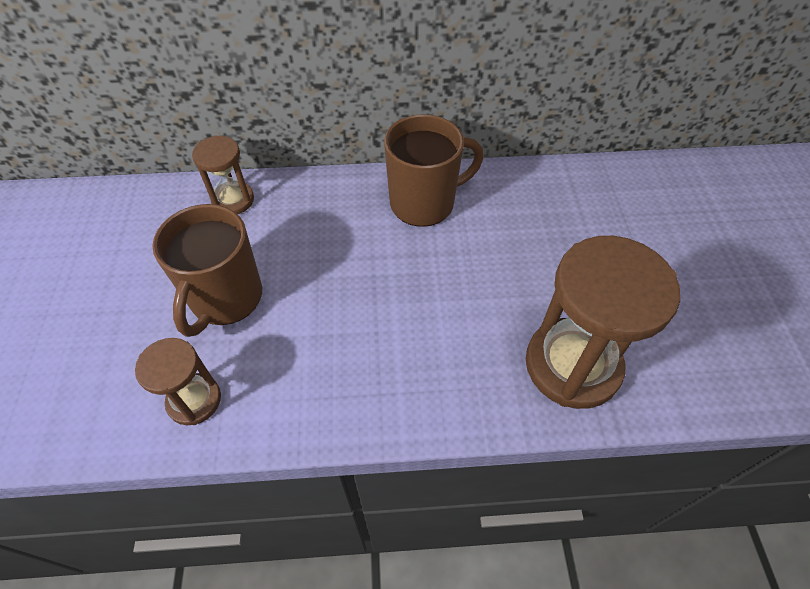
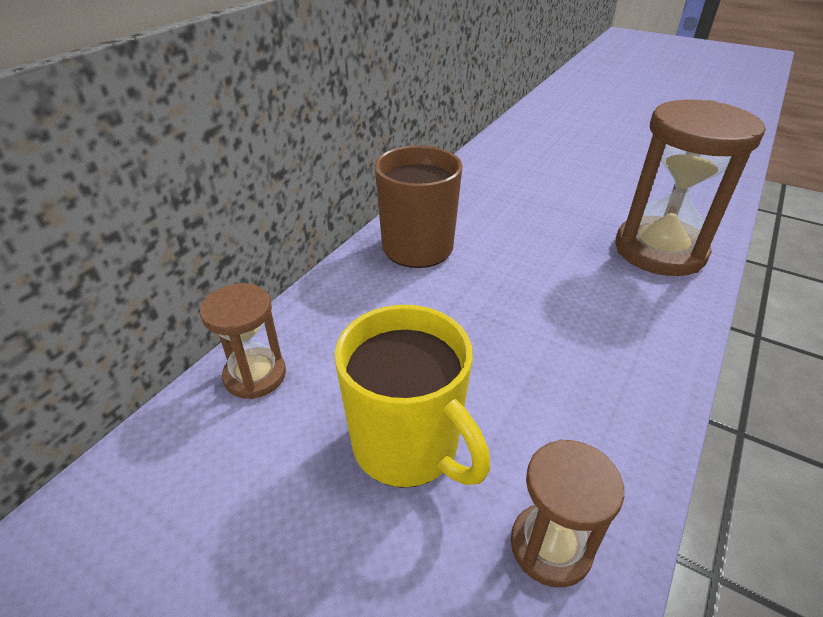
camera: 55 degrees left, 15 degrees down
brown mug [152,204,262,337] -> yellow mug [334,305,490,488]

